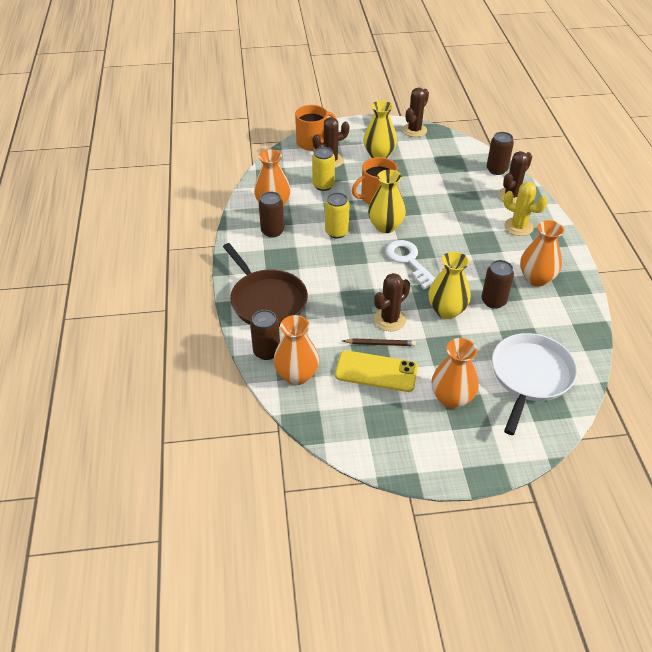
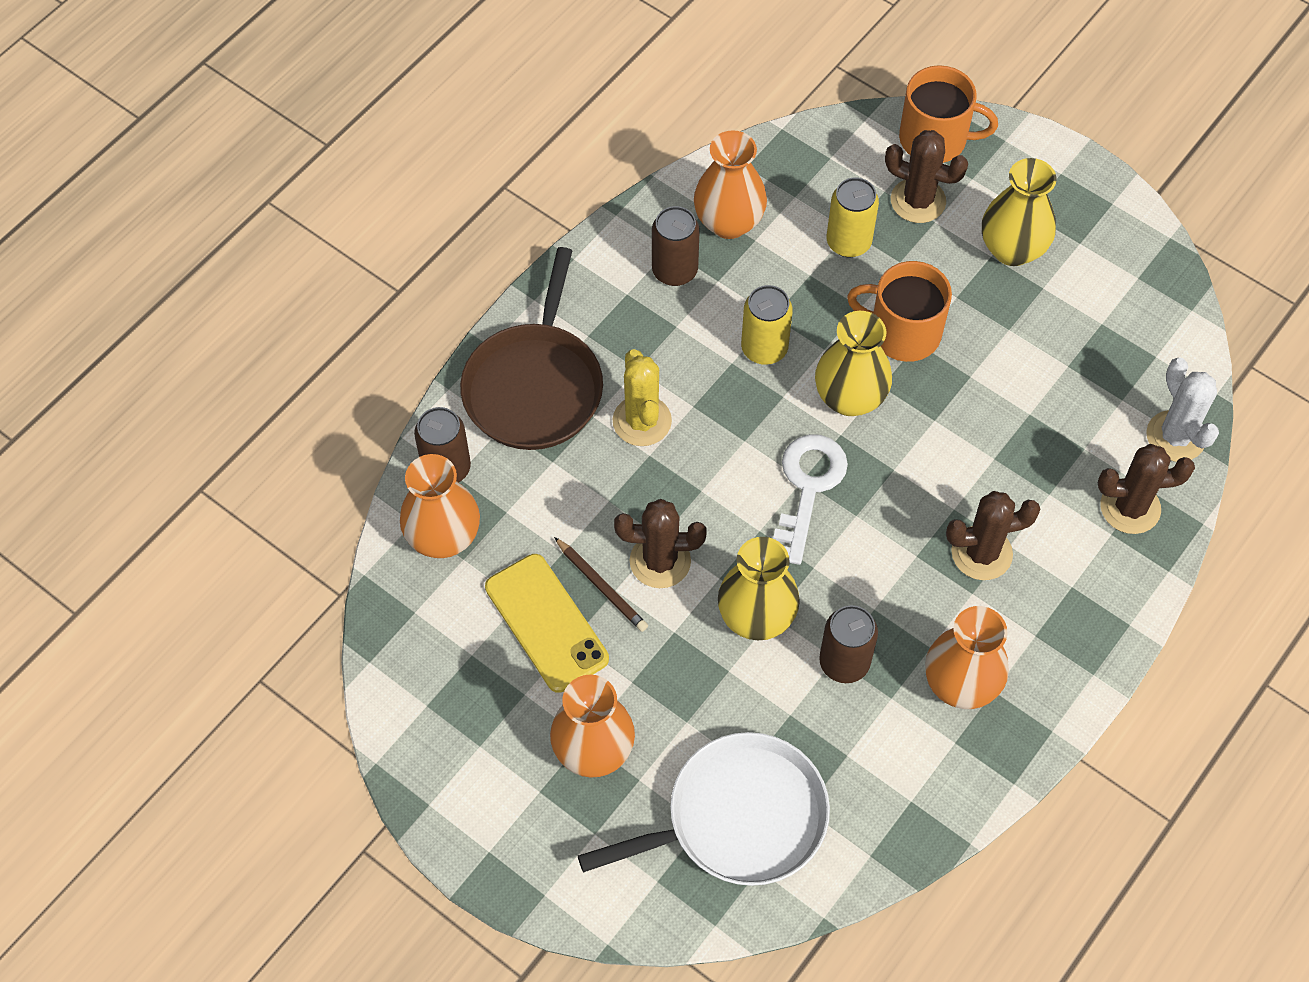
camera: 45 degrees right, 15 degrees up
brown cactus [402,87,429,137] -> brown cactus moved to [946,491,1040,580]
brown can [487,132,514,175] -> white cactus [1146,358,1219,462]
yellow cactus [504,182,548,236] -> yellow cactus moved to [613,349,672,446]

